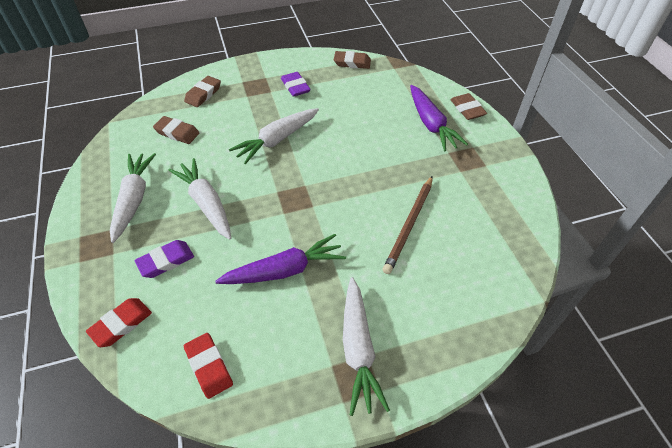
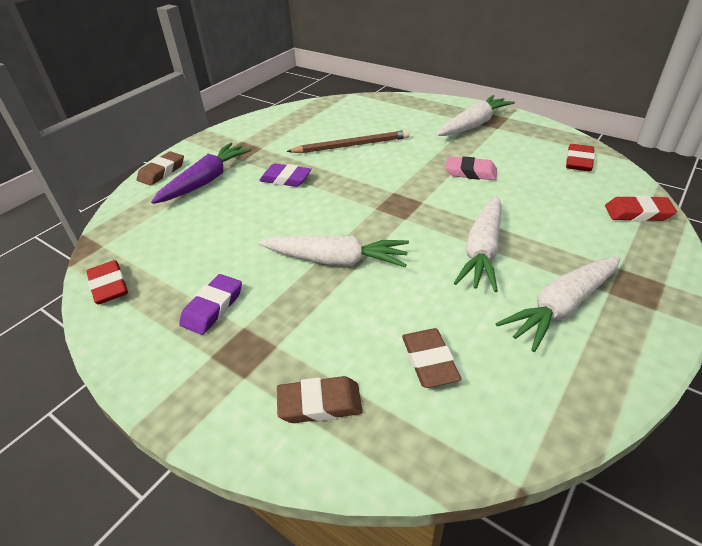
camera: 125 degrees left, 10 degrees down
purple eraser [135,240,194,278] -> purple eraser moved to [259,163,312,187]
purple carrot [215,234,346,284] -> pink eraser [445,156,497,180]
brown eraser [334,51,371,69] -> red eraser [86,260,128,305]

